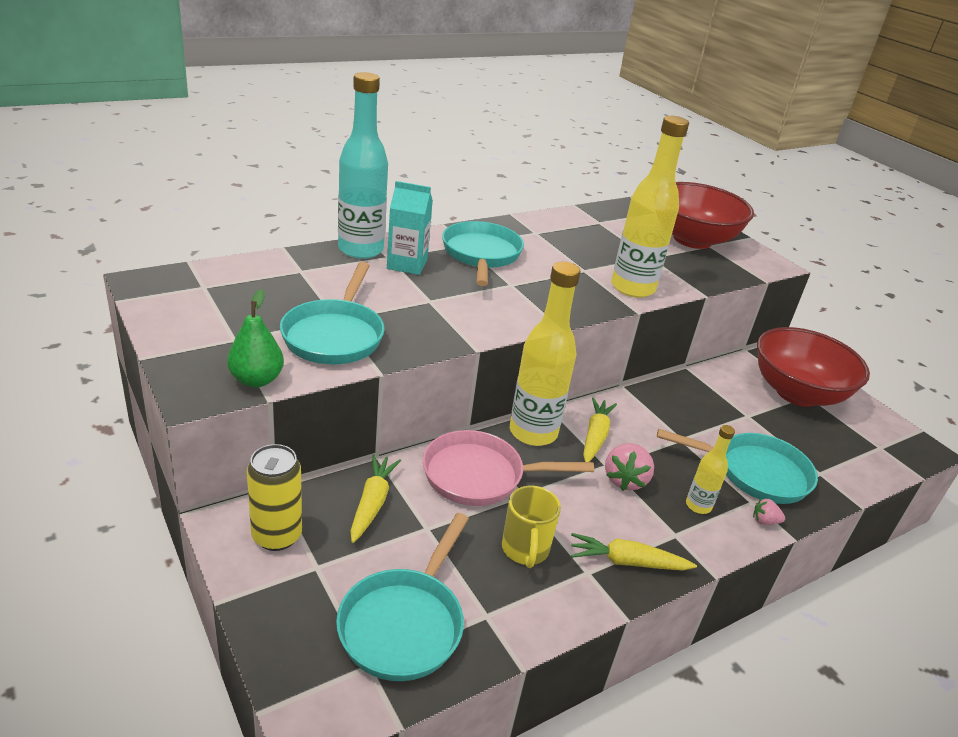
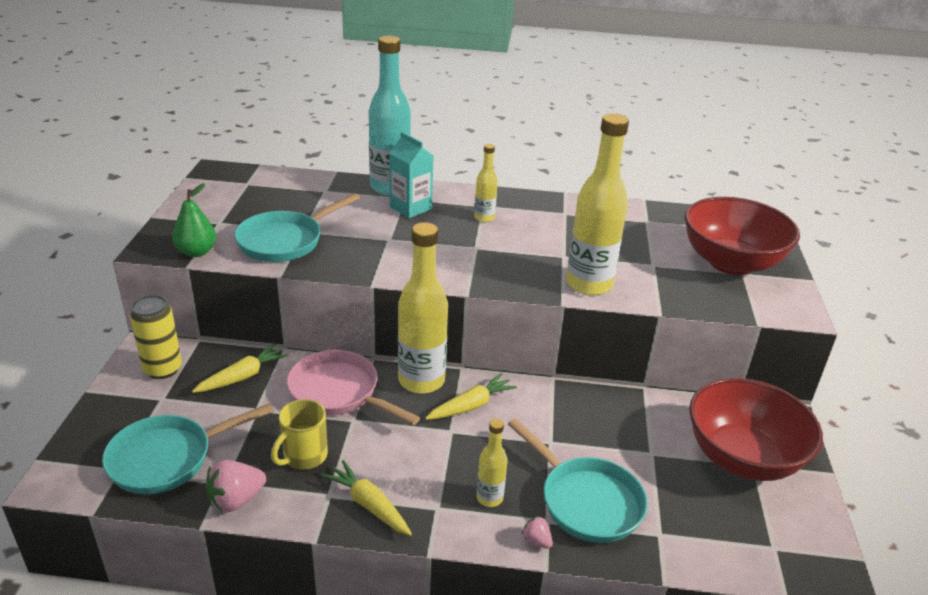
camera: 40 degrees right, 0 degrees up
turquoise pan [442,221,524,286] -> yellow bottle [474,144,498,222]
pink strawberry [605,443,654,491] -> pink strawberry moved to [206,460,266,512]

